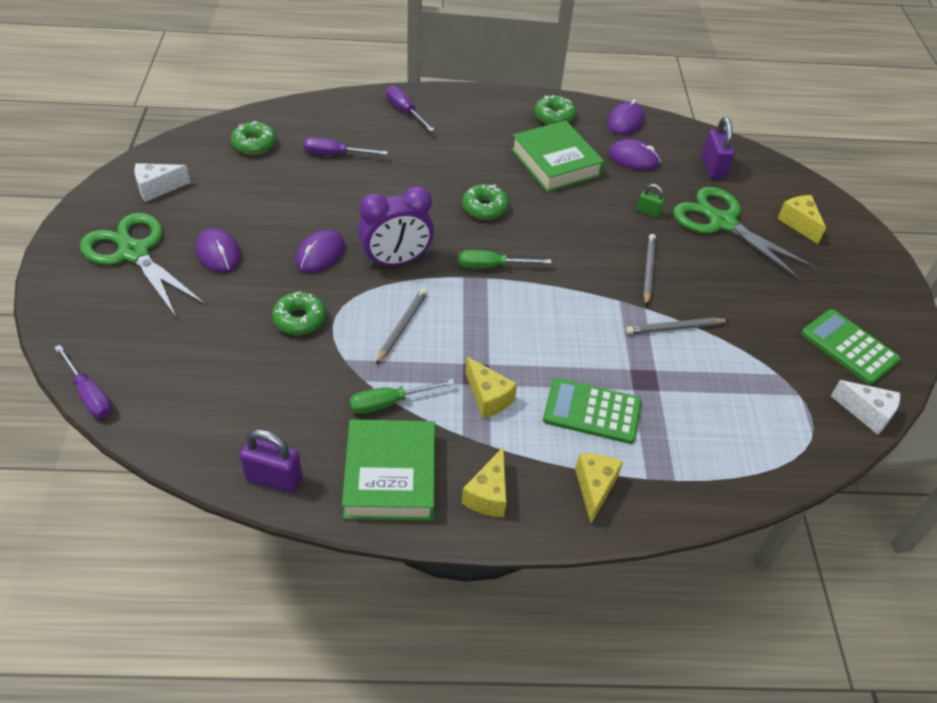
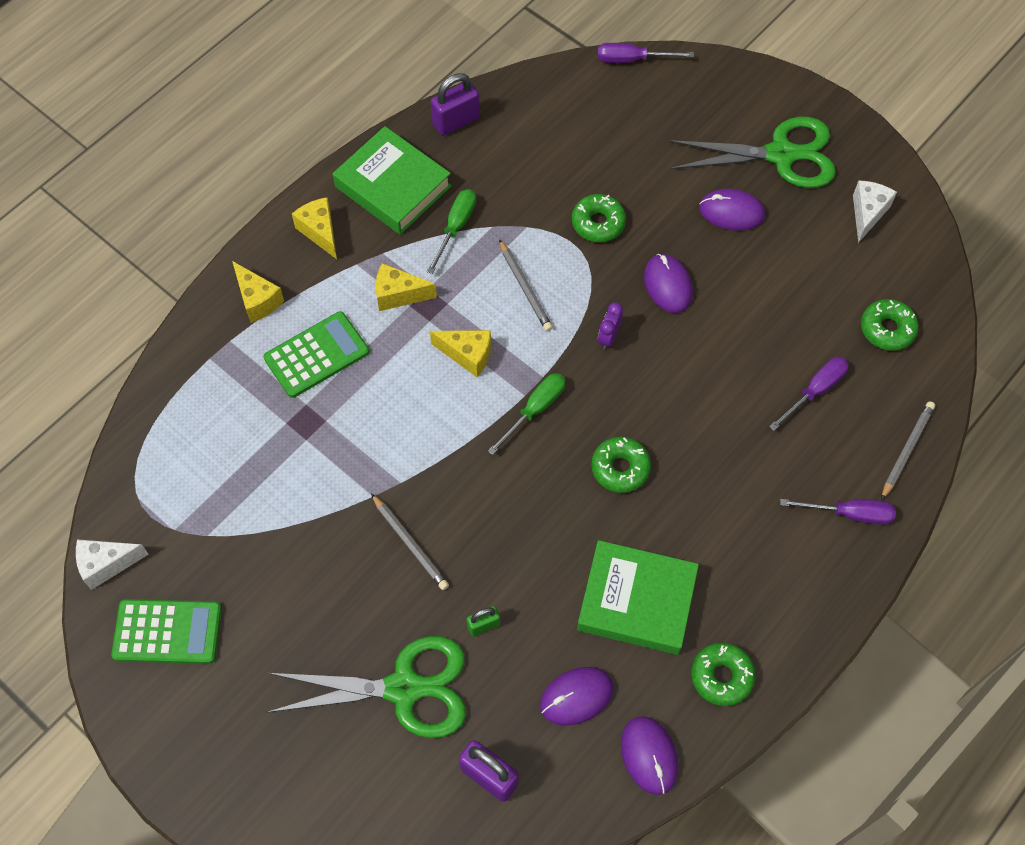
camera: 135 degrees right, 15 degrees up
purple clock [358,186,434,267] -> purple clock [598,302,623,350], size x0.46
grey pencil [626,318,729,334] -> grey pencil moved to [881,401,935,500]
yellow cheese [777,195,826,244] -> yellow cheese moved to [430,330,491,377]

